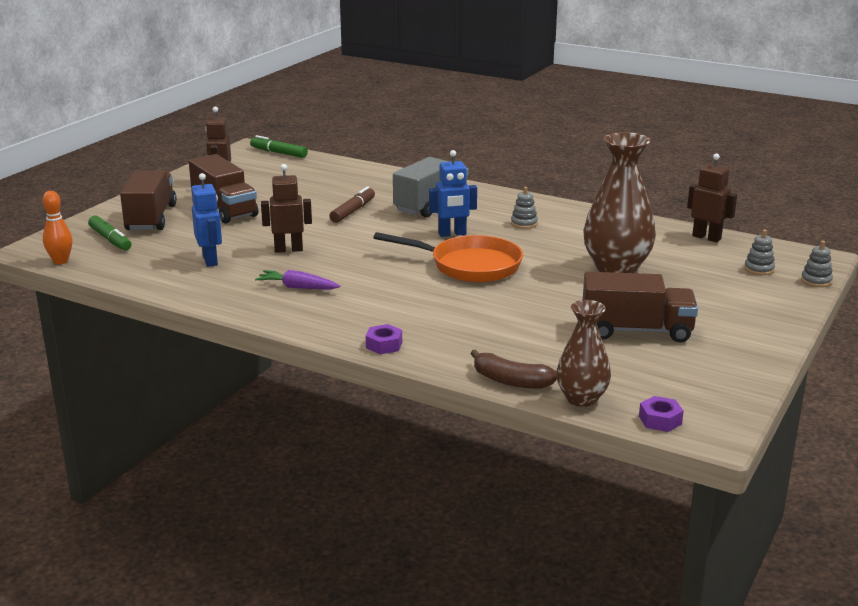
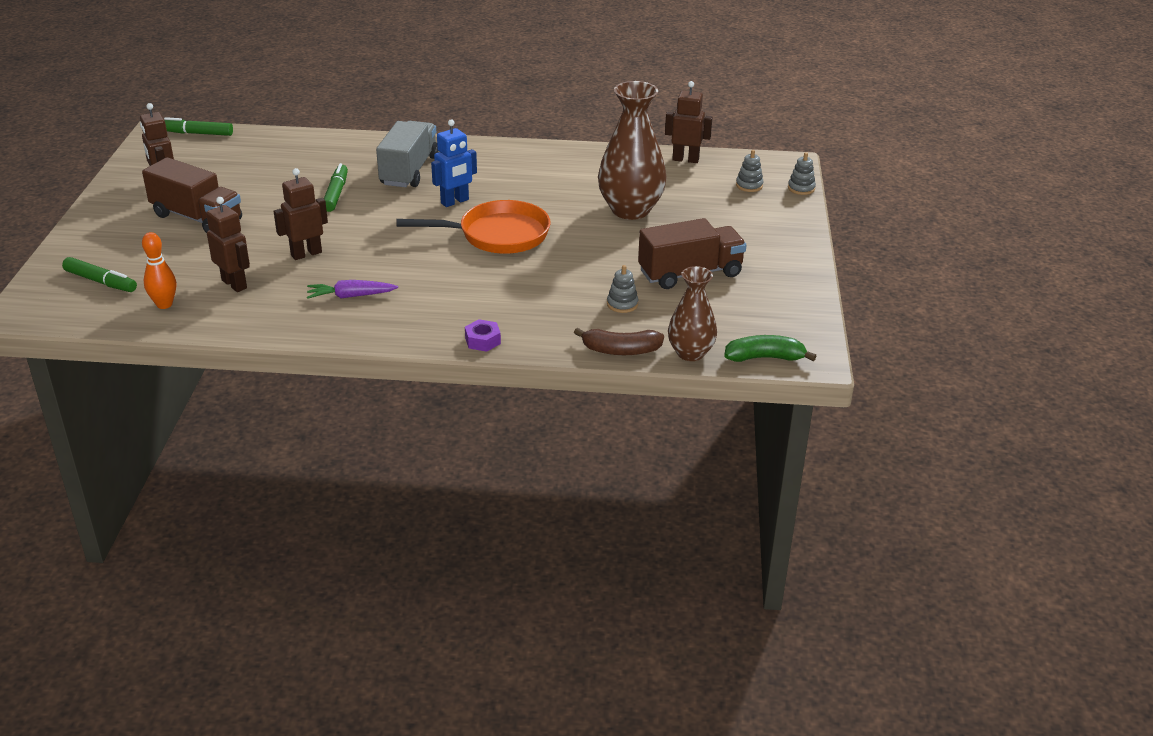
camera: 25 degrees left, 10 degrees up
orange bowling pin [43,191,73,264] -> orange bowling pin moved to [142,232,176,309]
brown truck [120,170,177,230] -> none
blue robot [191,173,222,267] -> brown robot [206,197,250,292]
brown marker [329,186,375,223] -> green marker [324,163,348,212]
grey stacking toy [511,187,538,229] -> grey stacking toy moved to [607,265,639,313]
purple nut [639,396,684,432] -> green banana [724,335,816,362]

